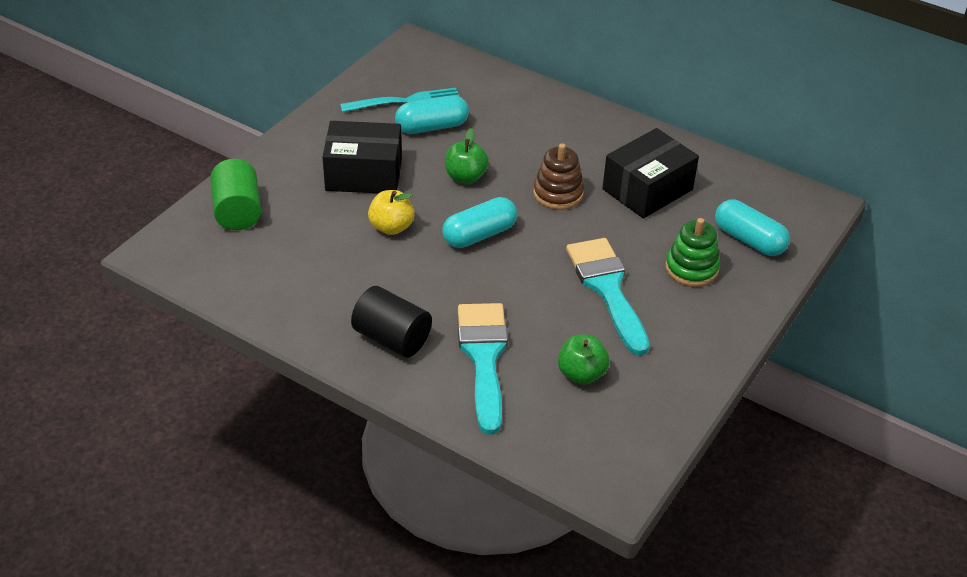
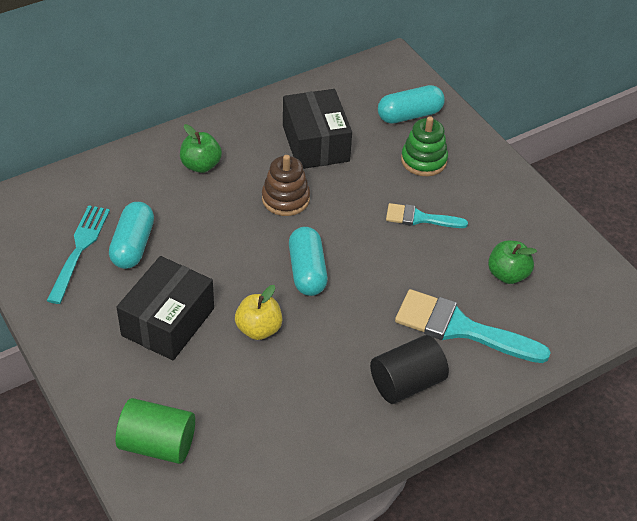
camera: 65 degrees left, 5 degrees up
green apple [445,128,489,184] -> green apple moved to [180,124,222,173]
turquoise brush [566,238,649,355] -> turquoise brush [386,203,468,228], size x0.57

